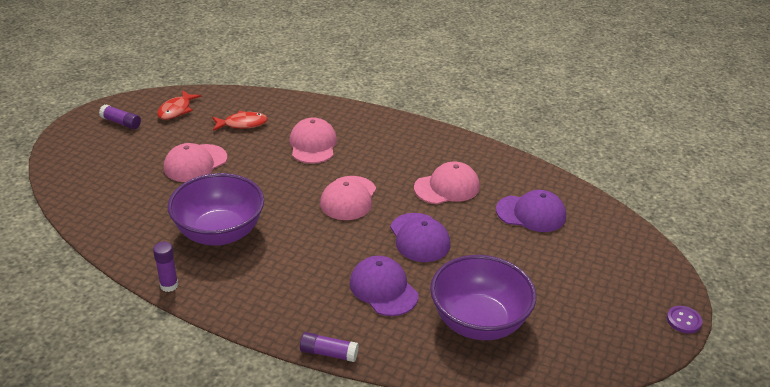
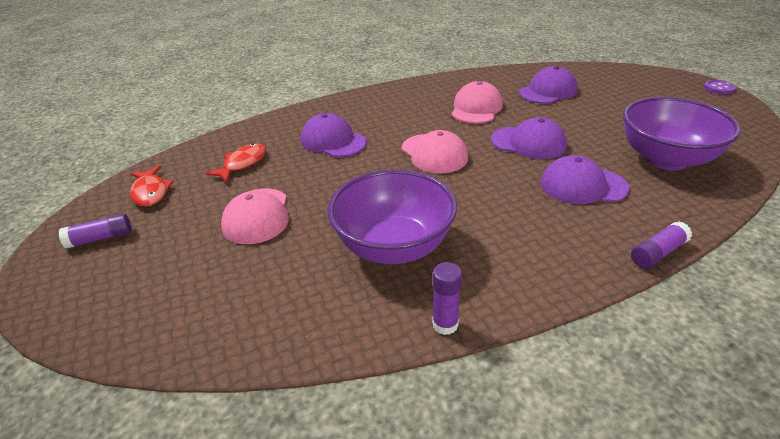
camera: 45 degrees left, 0 degrees up
pink cap [289,117,337,164] -> purple cap [301,113,367,157]

